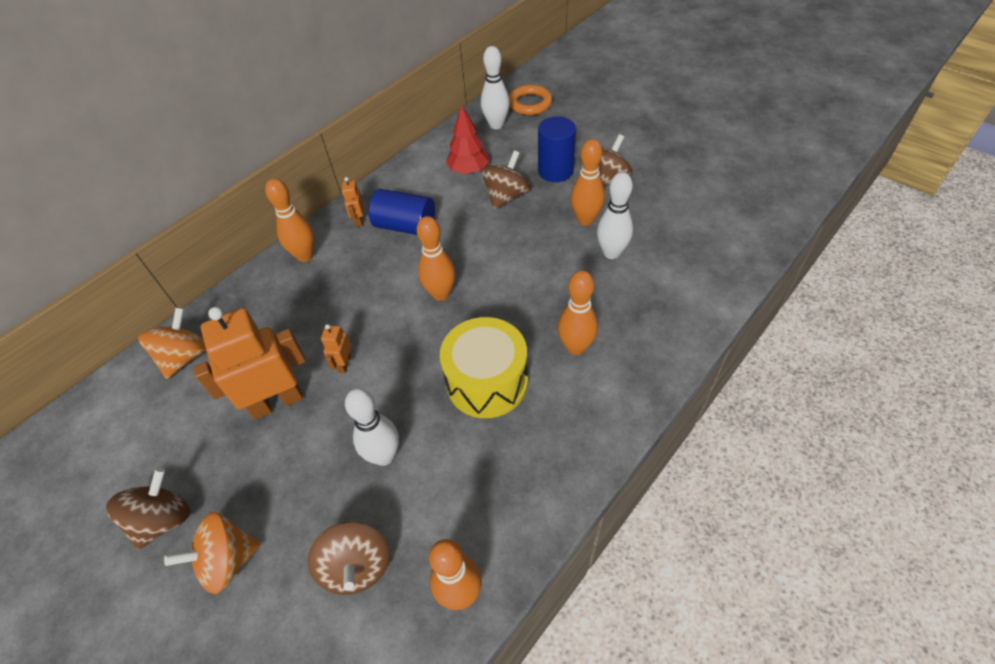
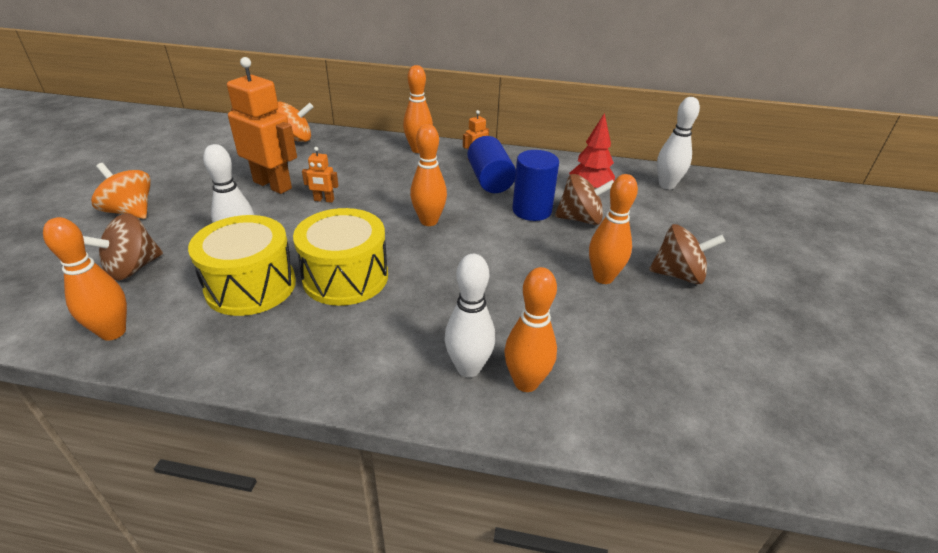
camera: 55 degrees right, 15 degrees down
brown spinning top [106,468,190,550] -> none
orange robot [321,324,351,373] -> orange robot turned 150 degrees counterclockwise [302,147,339,203]
orange ring [509,85,552,115] -> none
blue cylinder [538,116,576,182] -> blue cylinder moved to [512,150,559,221]
orange bowling pin [558,270,598,355] -> orange bowling pin moved to [504,267,557,392]
white bowling pin [597,172,633,259] -> white bowling pin moved to [445,254,495,378]
none -> yellow drum [188,215,296,316]

